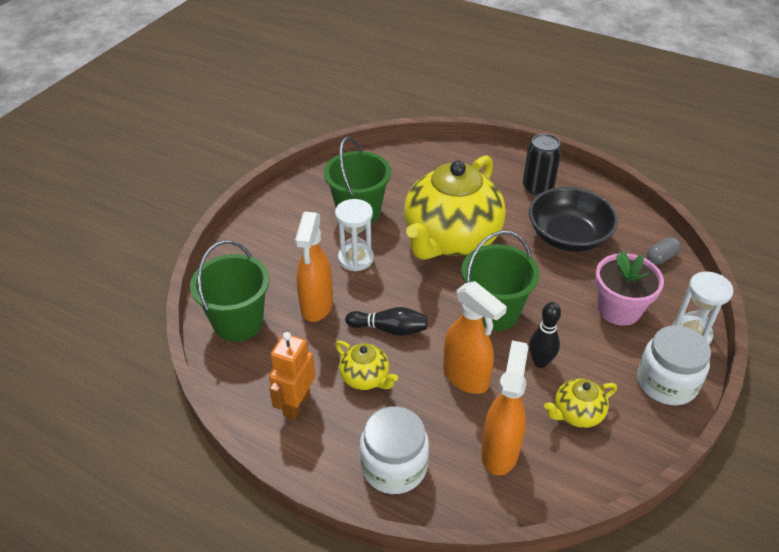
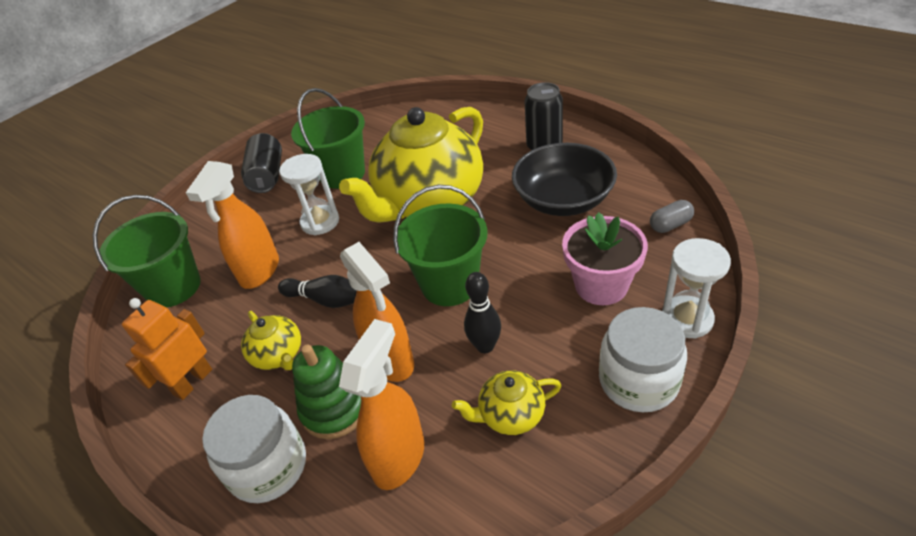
camera: 15 degrees right, 0 degrees up
none -> black can [241,133,282,193]
none -> green stacking toy [292,345,361,439]

